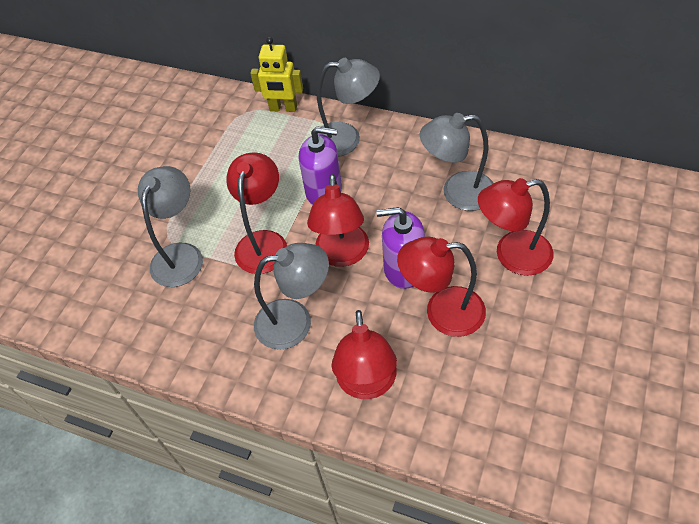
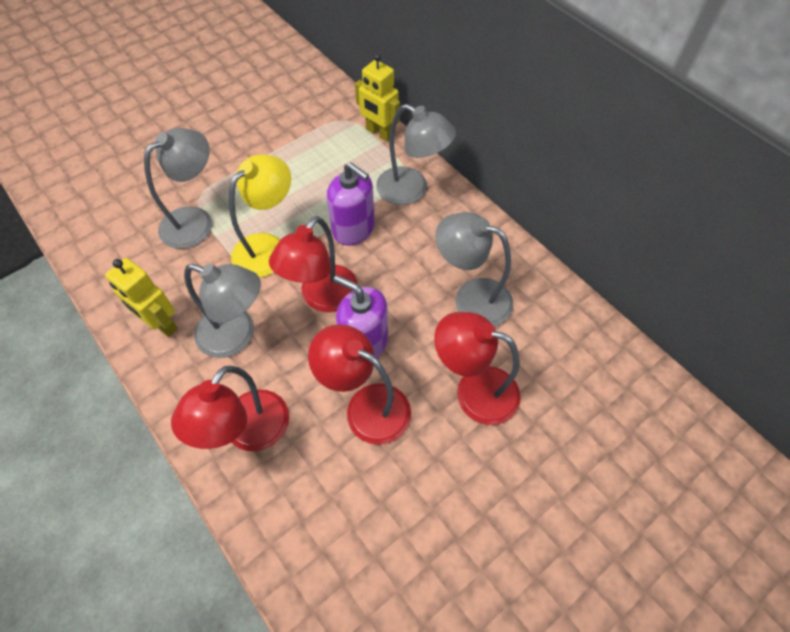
camera: 25 degrees right, 5 degrees up
red lamp [226,152,287,274] -> yellow lamp [229,154,291,278]
none -> yellow robot [105,258,178,337]

